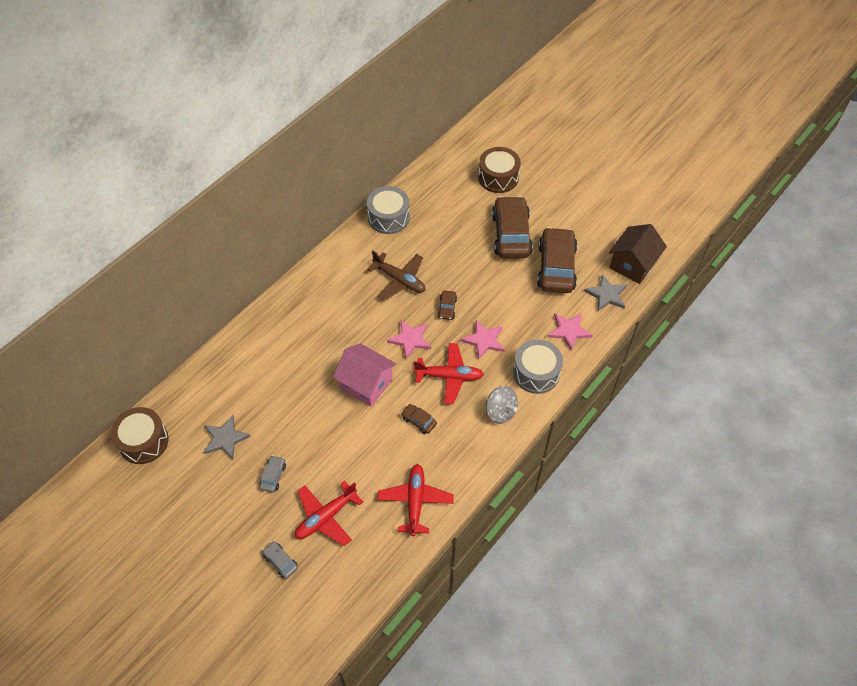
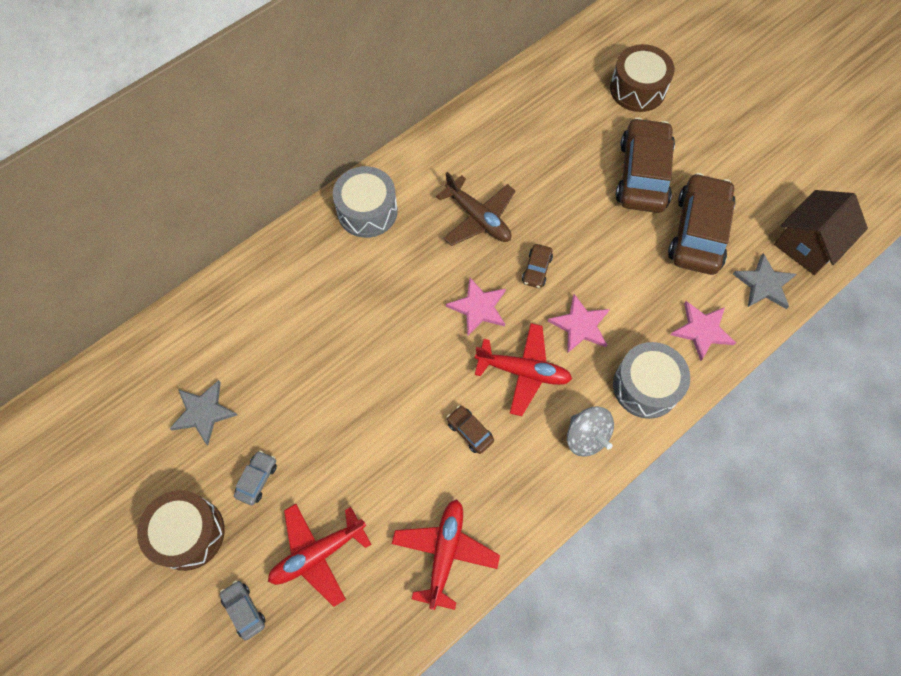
camera: 10 degrees right, 10 degrees up
brown drum [111,407,169,464] -> brown drum moved to [137,490,225,571]
pink house [333,343,396,407] -> none
grey drum [367,186,410,234] -> grey drum moved to [333,166,397,238]

